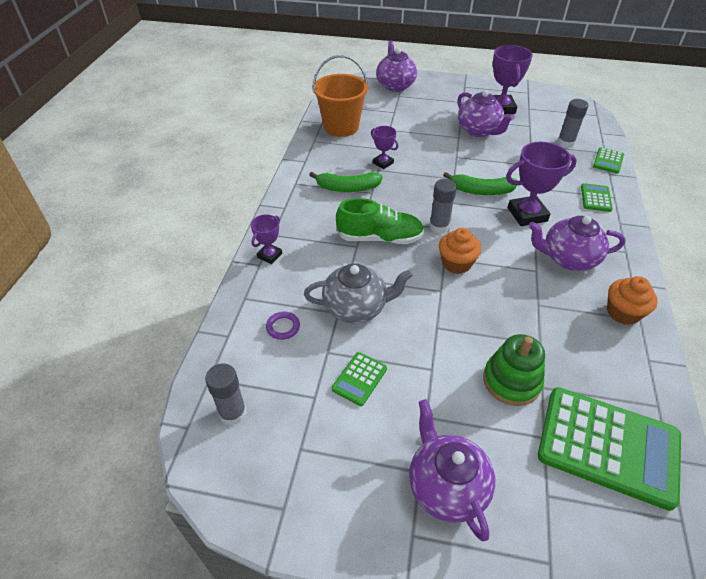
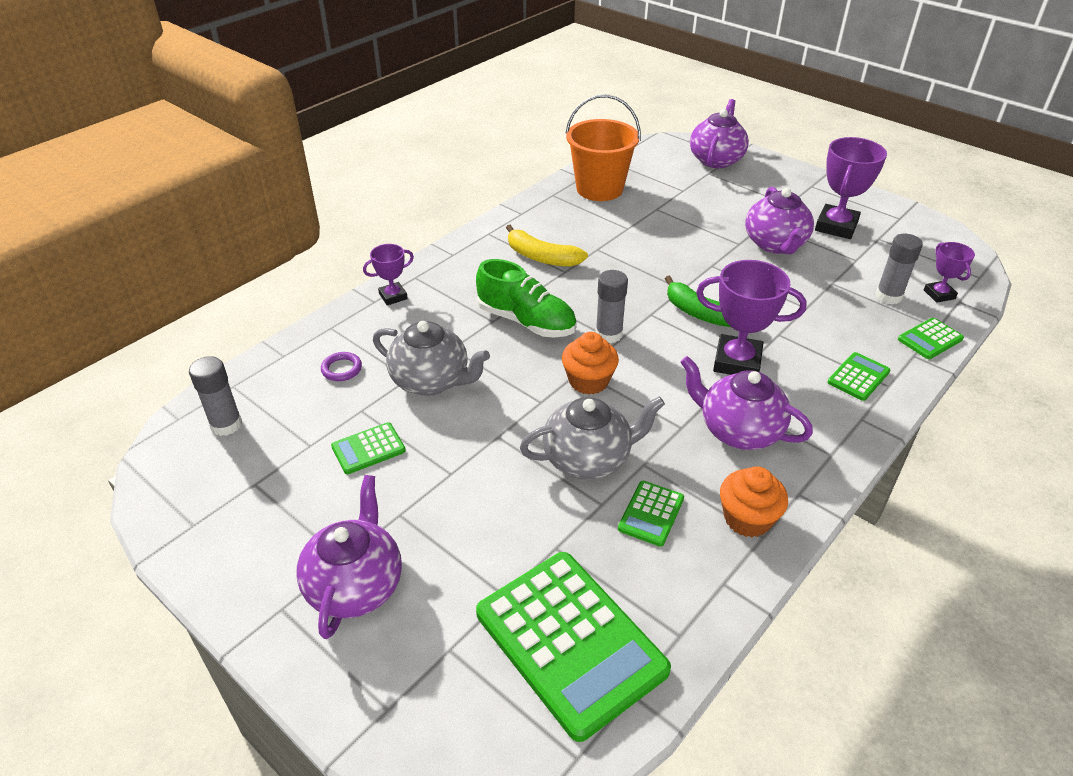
camera: 30 degrees right, 5 degrees down
green banana [309,172,383,192] -> yellow banana [506,225,588,267]
purple trophy [371,126,398,169] -> purple trophy moved to [924,242,975,303]
green stacking toy [483,334,545,406] -> none
none -> grey teapot [520,396,665,480]
none -> green calculator [618,481,684,547]

